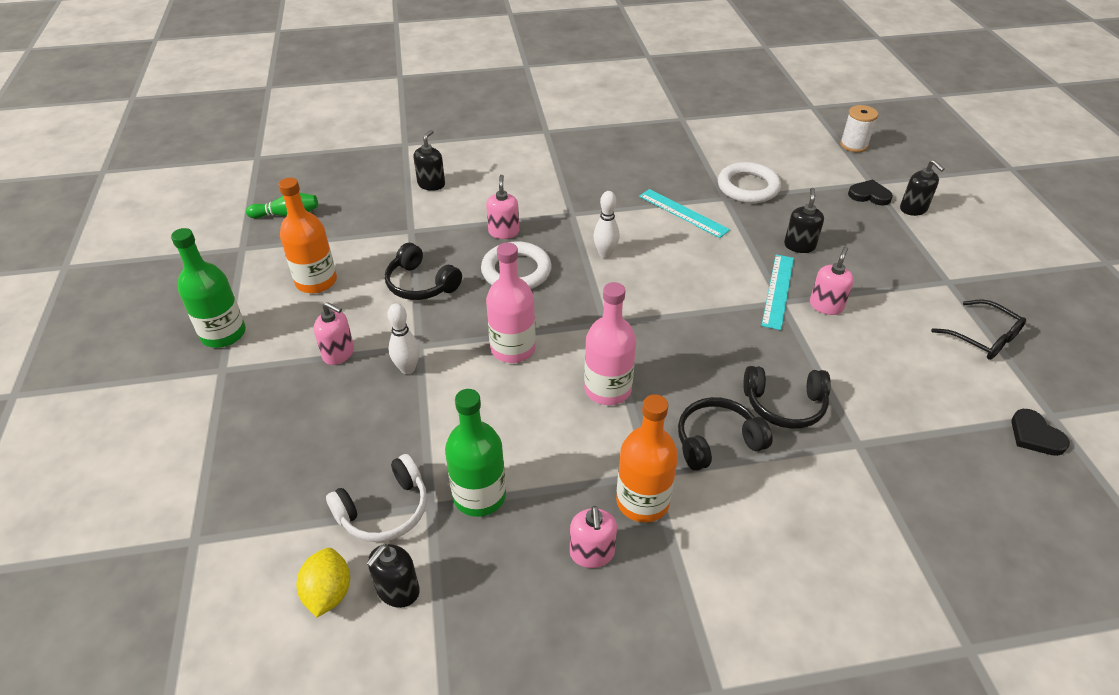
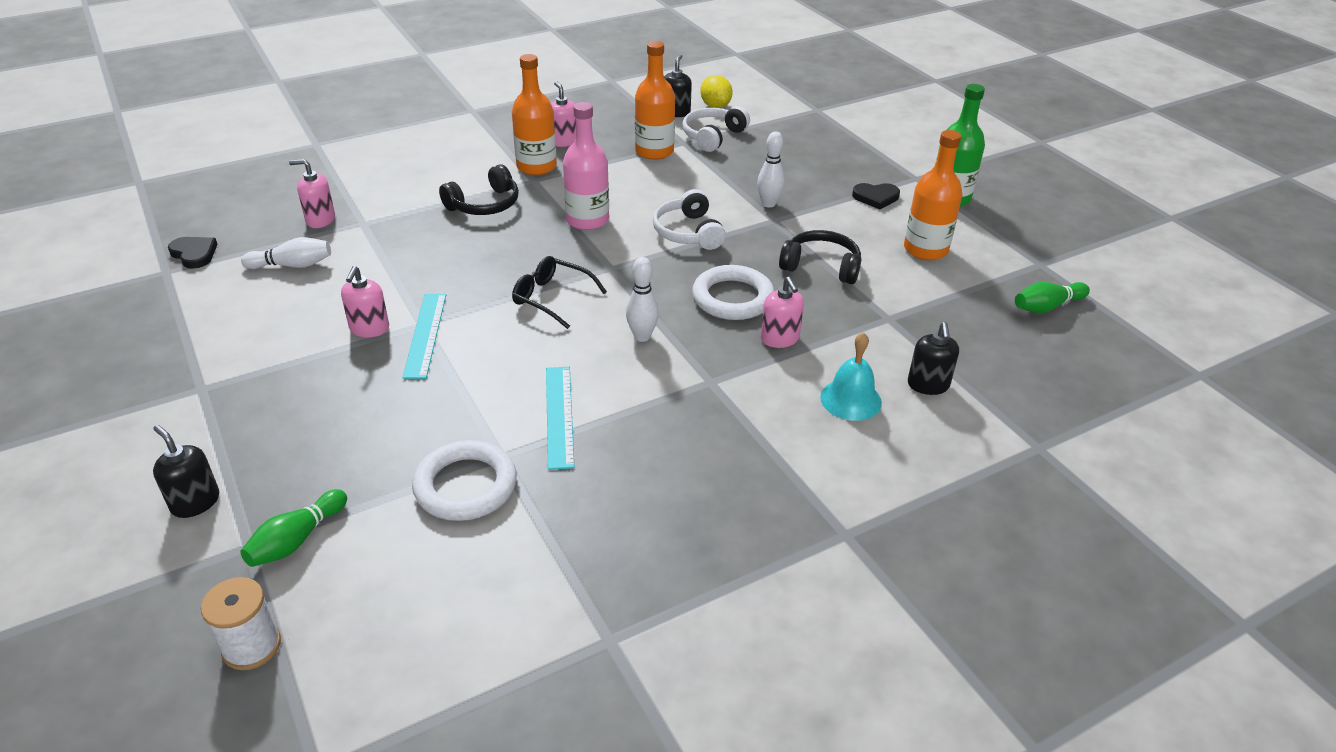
camera: 160 degrees right, 5 degrees down
pink soap dispenser [314,302,354,365] -> pink soap dispenser moved to [289,159,335,228]
green bottle [445,389,506,517] -> orange bottle [635,41,675,160]
pink bottle [486,242,536,363] -> white headphones [653,189,726,250]
turquoise ruler [639,189,730,238] -> turquoise ruler turned 60 degrees clockwise [546,367,574,470]
black headphones [743,366,831,429] -> none
black soap dispenser [784,188,824,253] -> none
black heart [848,179,893,206] -> black heart moved to [852,183,900,209]
black glasses [931,299,1026,360] -> black glasses moved to [512,256,607,329]
none -> green bowling pin [240,489,347,567]
none -> white bowling pin [241,237,331,269]
none -> turquoise bell [820,332,882,421]

